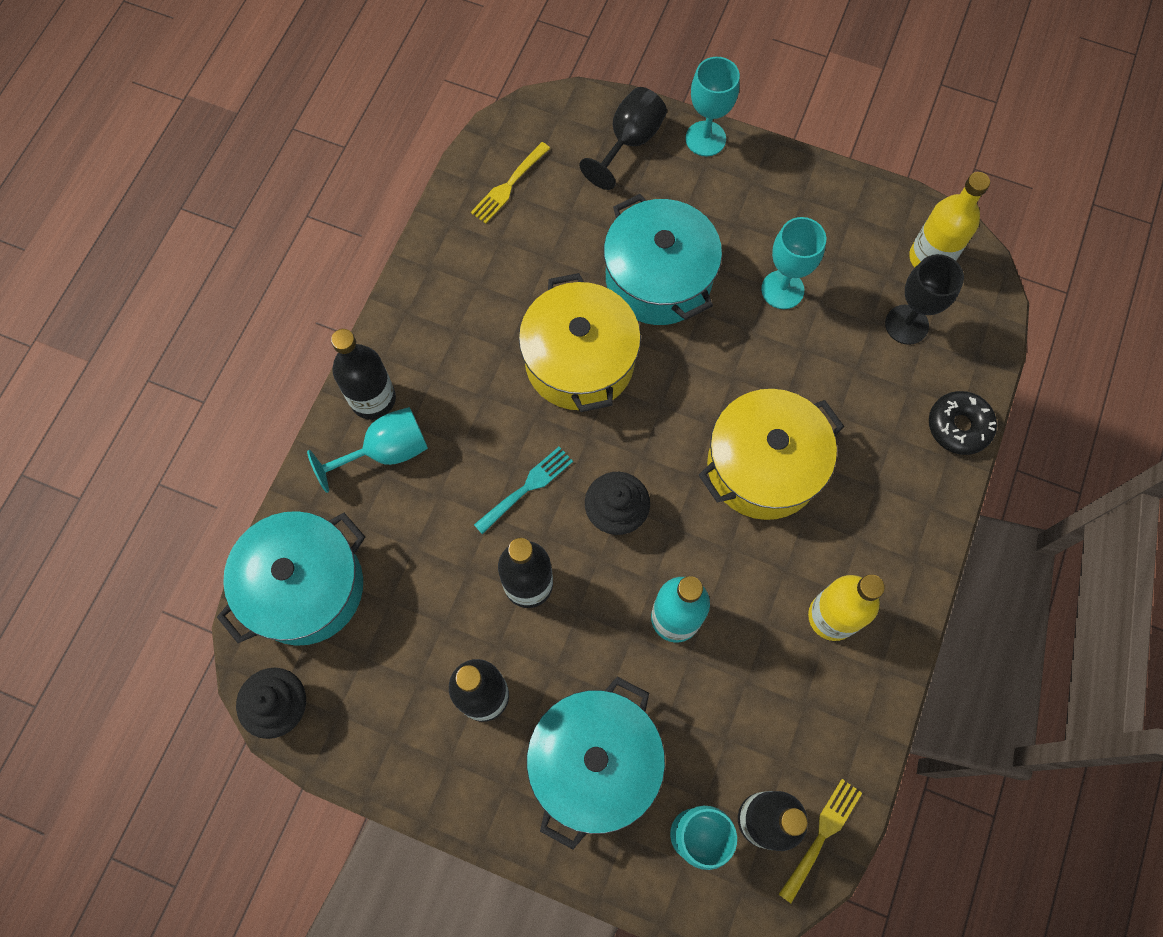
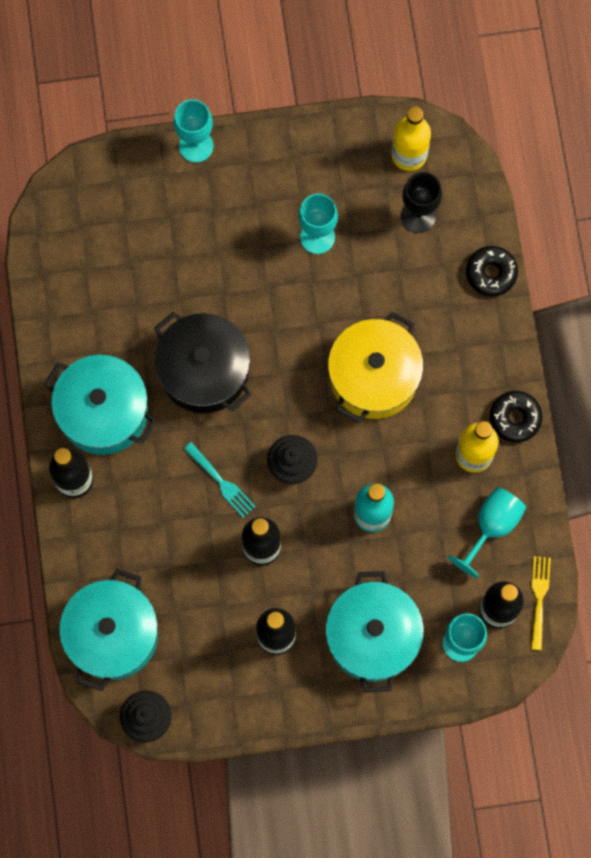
camera: 30 degrees left, 5 degrees up
turquoise goblet [307,407,428,493] -> turquoise goblet moved to [448,487,526,578]
yellow fork [471,142,550,224] -> none
turquoise fork [474,447,573,534] -> turquoise fork turned 120 degrees clockwise [184,442,256,518]
yellow pot [519,273,641,412] -> black pot [154,312,251,413]
black goblet [579,87,667,190] -> none
turquoise pot [604,194,722,325] -> turquoise pot moved to [44,355,157,455]
none -> black donut [490,391,543,443]

